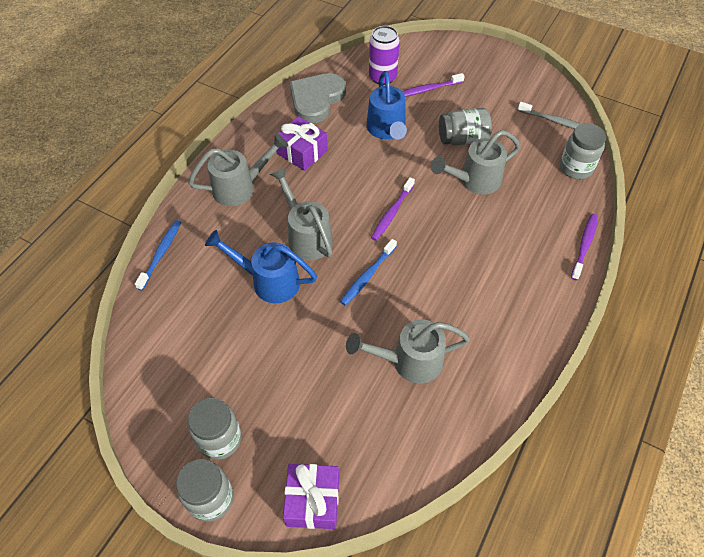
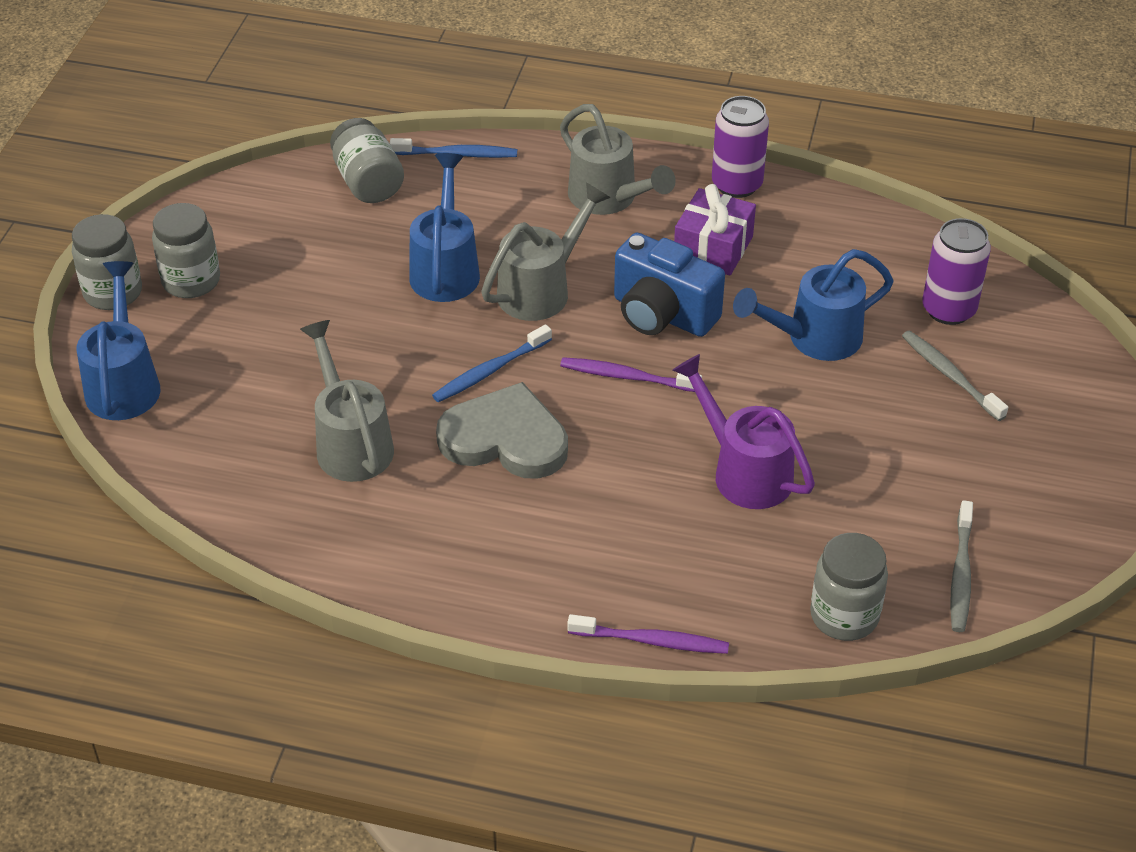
camera: 75 degrees right, 10 degrees down
purple gift [283,464,339,529] -> blue watering can [77,261,160,420]
grey heart [290,73,346,123] -> grey heart moved to [436,382,568,479]
blue toothbrush [340,239,397,305] -> blue toothbrush turned 60 degrees counterclockwise [432,324,552,402]
purple toothbrush [402,73,465,97] -> grey toothbrush [902,331,1008,421]
grey watering can [431,130,521,195] -> purple watering can [673,354,815,509]
grey jar [439,108,492,145] -> grey jar moved to [330,118,404,203]
none -> blue camera [614,233,725,337]
none -> purple can [712,96,769,198]

